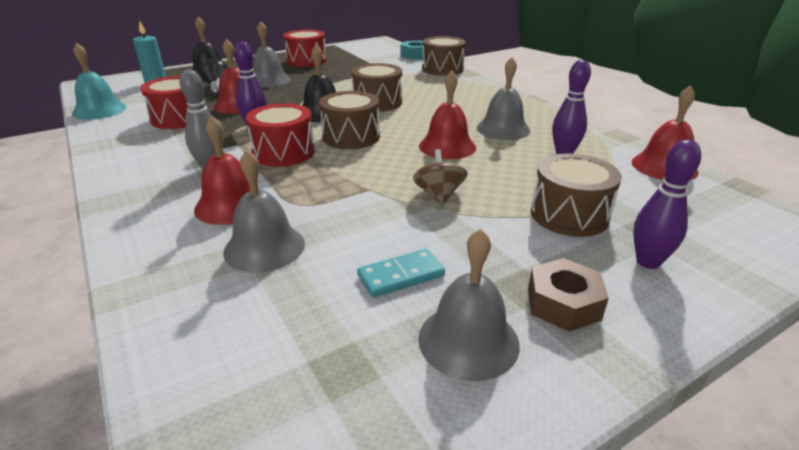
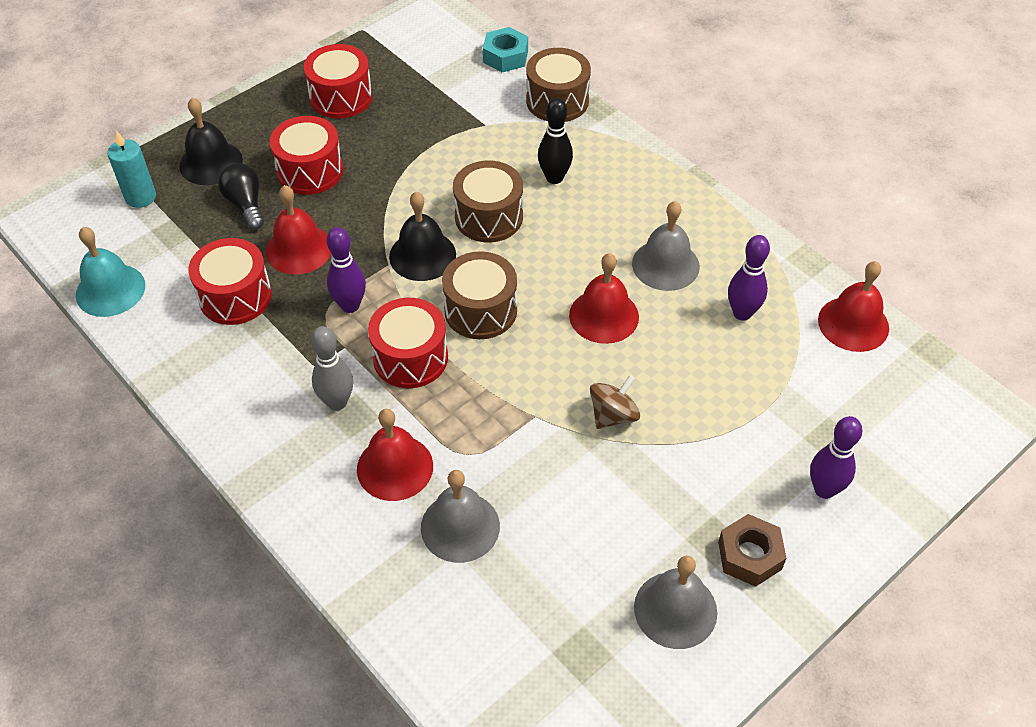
camera: 10 degrees left, 20 degrees up
grey bell [253,21,291,88] -> red drum [270,116,343,195]
turquoise domino [357,249,445,298] -> none
brown spinning top [413,149,467,205] -> brown spinning top turned 60 degrees clockwise [590,375,640,429]
brown drum [531,153,622,237] -> none
none -> black bowling pin [538,98,573,184]

